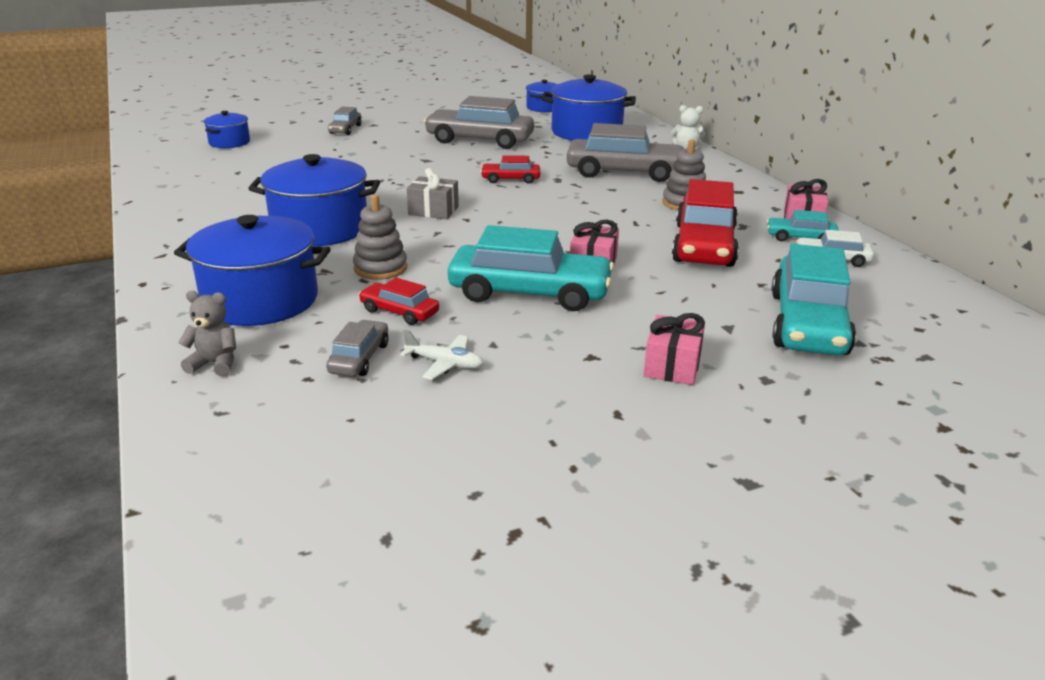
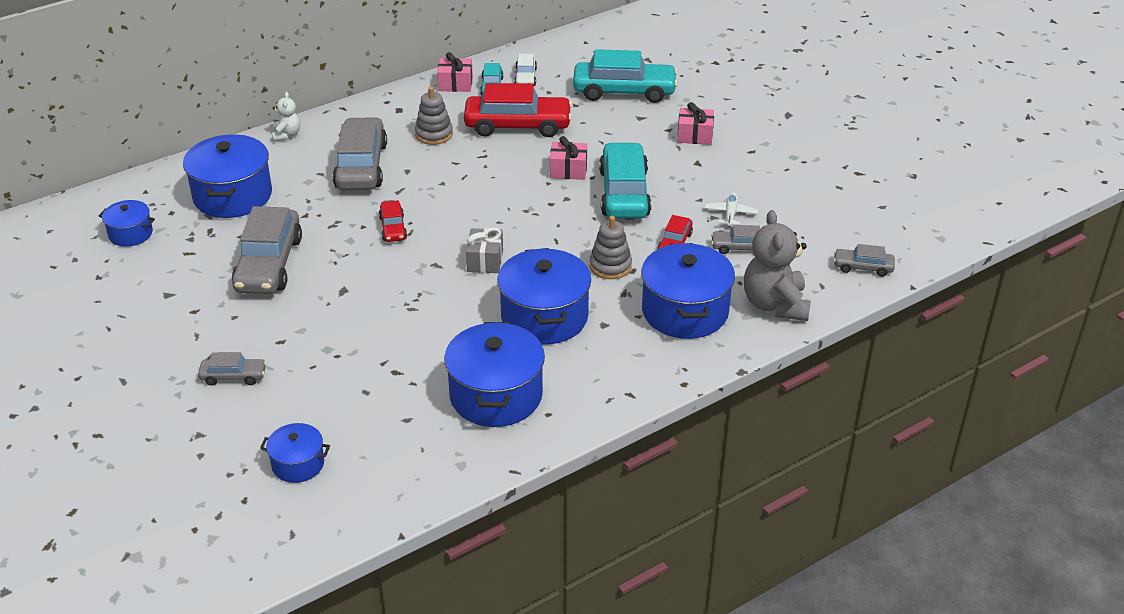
camera: 100 degrees left, 10 degrees up
grey teddy bear [178,291,236,376] -> grey teddy bear [744,210,811,321], size x1.98
none -> blue pot [444,322,545,427]
none -> grey car [834,244,895,277]

